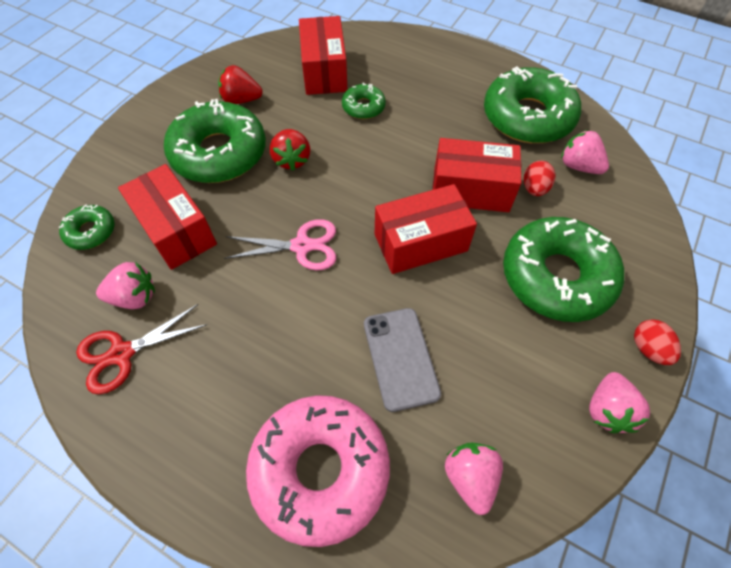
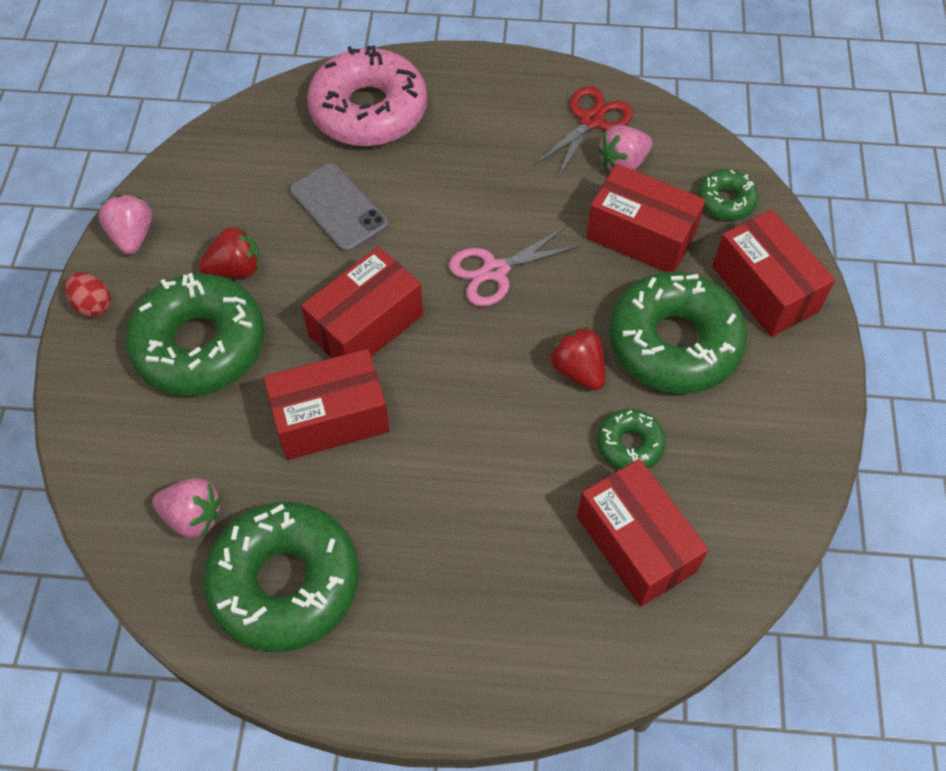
camera: 155 degrees right, 0 degrees up
red strawberry [218,65,263,104] -> red strawberry moved to [199,226,260,278]
green donut [342,82,386,119] -> green donut moved to [597,409,666,470]
pink strawberry [445,442,503,515] -> none
red egg [524,161,556,196] -> none
none -> red box [712,210,835,337]

